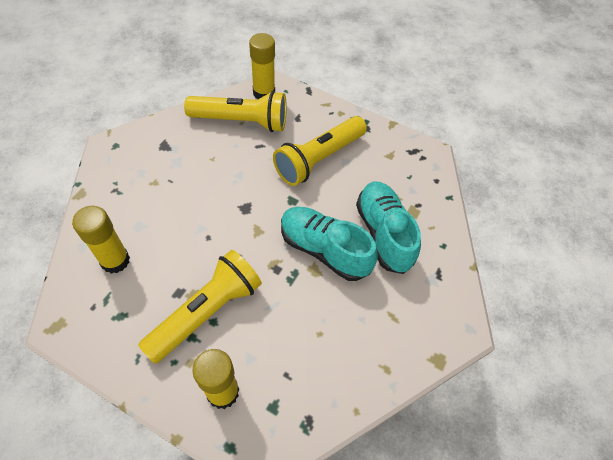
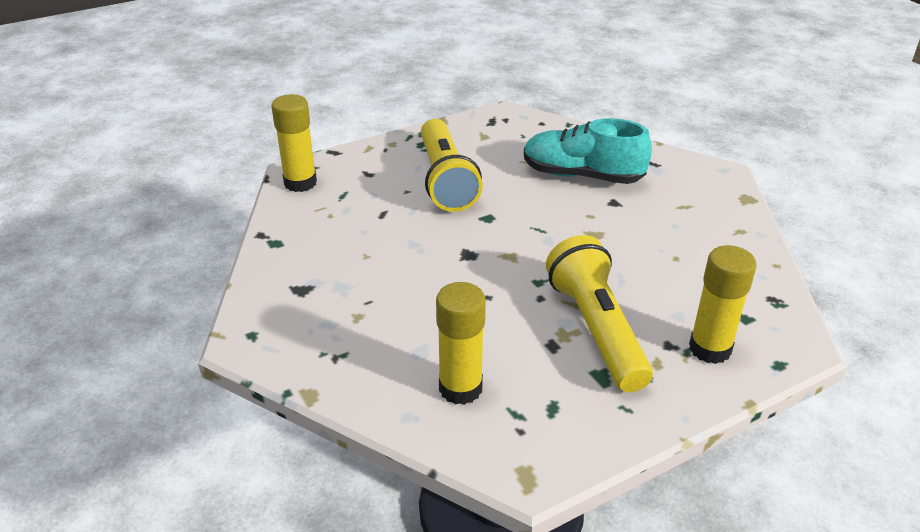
camera: 55 degrees left, 20 degrees down
yellow flashlight [184,91,287,132] -> none
turquoise shoe [281,207,378,281] -> none

